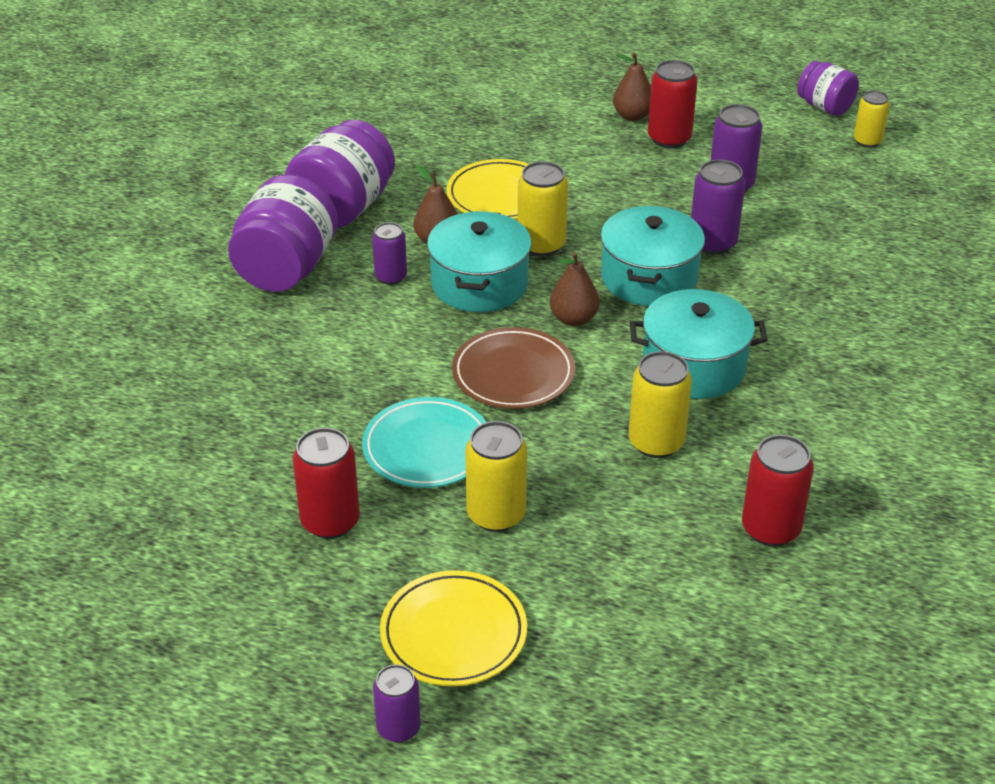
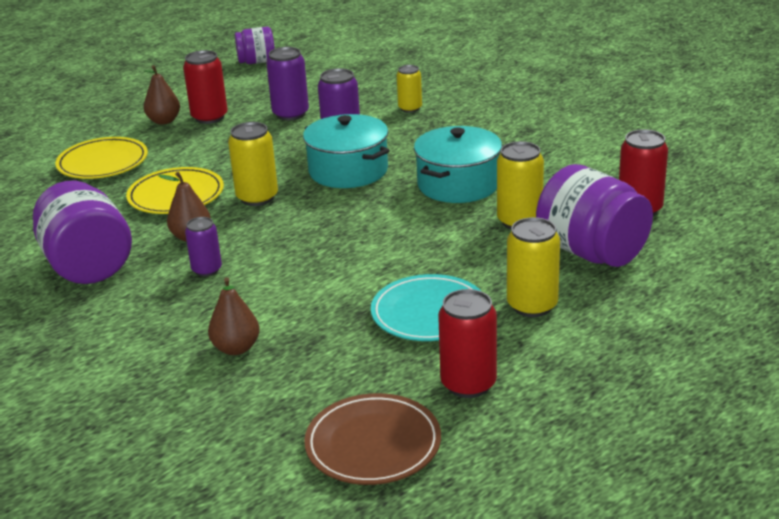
camera: 55 degrees left, 10 degrees down
purple jar [228,174,338,292] -> purple jar moved to [536,164,653,267]
purple can [373,664,421,743] -> none
yellow plate [380,570,527,686] -> yellow plate moved to [55,137,148,179]
turquoise pot [427,211,532,312] -> none
brown plate [452,327,575,409] -> brown plate moved to [304,393,441,485]
brown pear [550,252,600,326] -> brown pear moved to [208,277,260,355]
yellow can [854,90,890,148] -> yellow can moved to [397,65,422,113]

